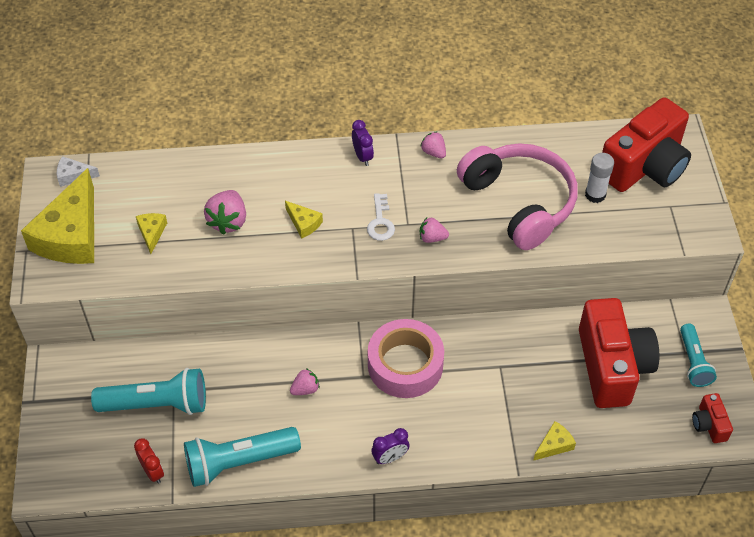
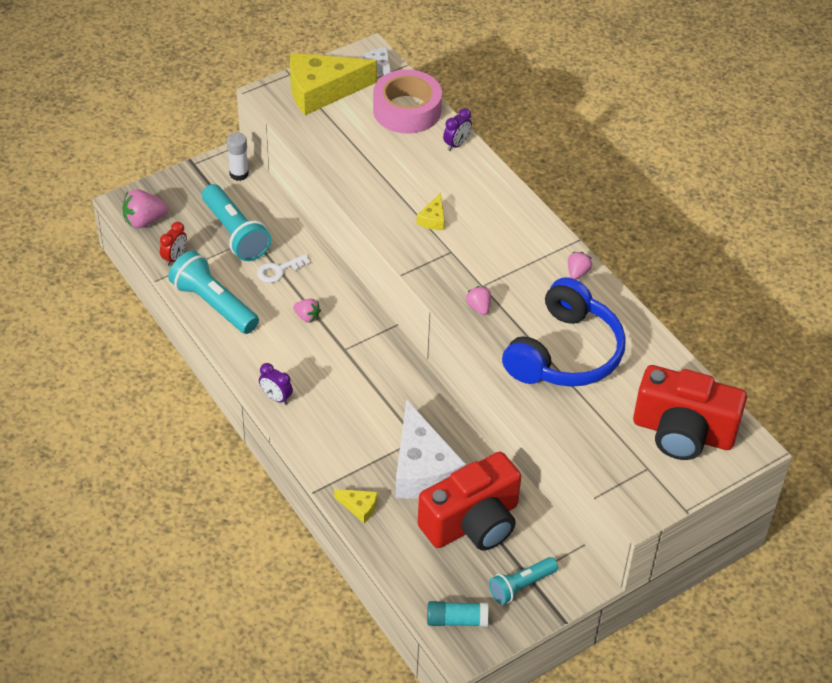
camera: 60 degrees right, 5 degrees down
yellow cheese [136,213,167,254] -> none
pink strawberry [204,190,246,235] -> pink strawberry moved to [123,189,168,228]
purple clock [352,120,374,166] -> purple clock moved to [443,108,472,151]
white key [367,193,395,241] -> white key moved to [257,254,310,283]
pink tape [368,319,444,398] -> pink tape moved to [373,69,442,134]
pink headphones [457,143,578,250] -> blue headphones [502,277,626,387]
white glue stick [585,153,614,203] -> white glue stick moved to [227,132,249,181]
red camera [692,393,733,443] -> turquoise glue stick [427,601,489,627]
none -> white cheese [395,399,466,499]

